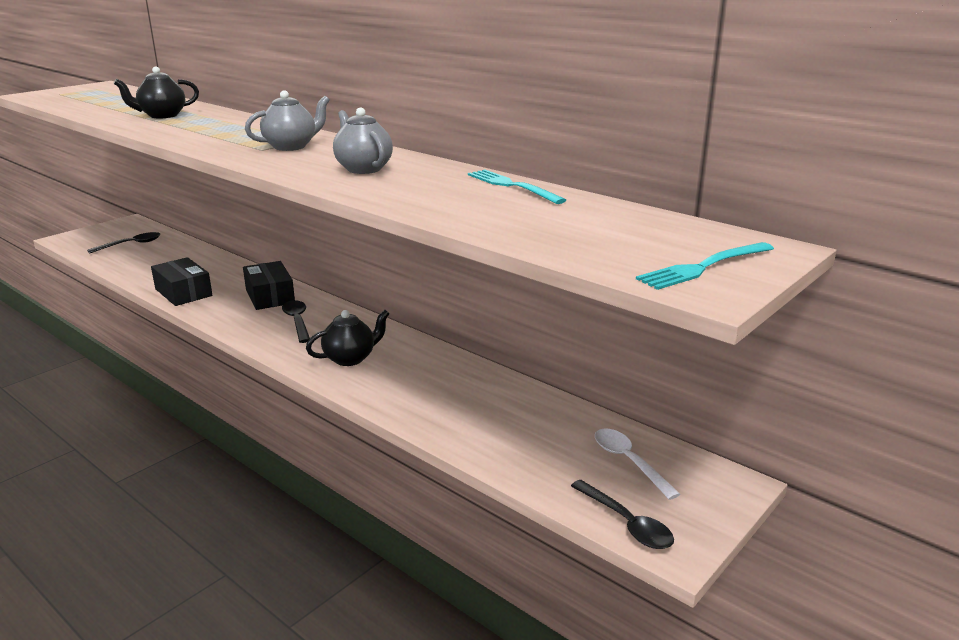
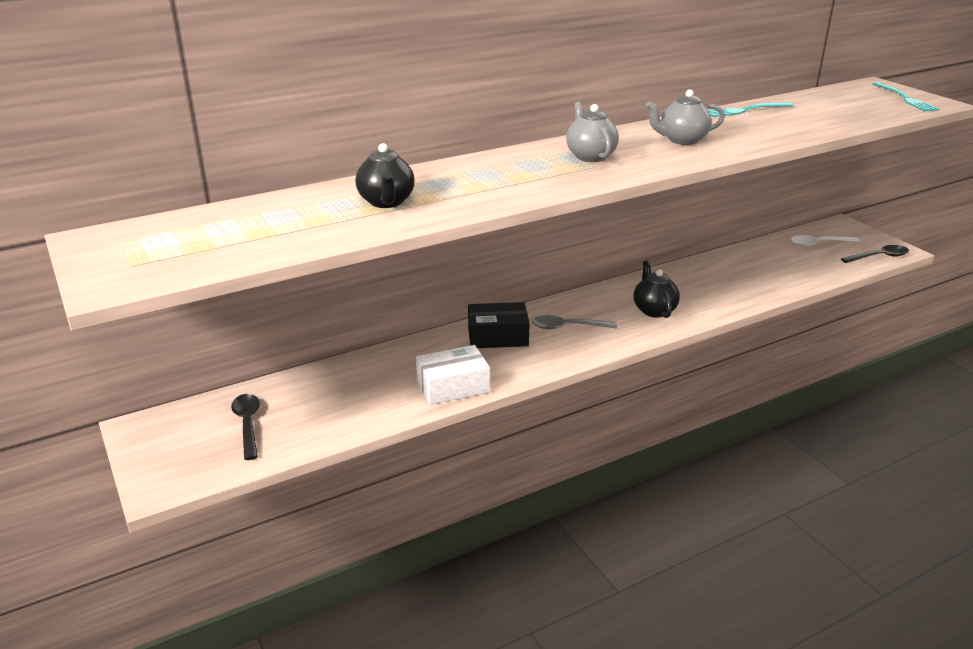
camera: 70 degrees left, 5 degrees up
black box [151,257,212,306] -> white box [416,345,490,405]
black spoon [282,300,310,343] -> grey spoon [532,315,617,329]

